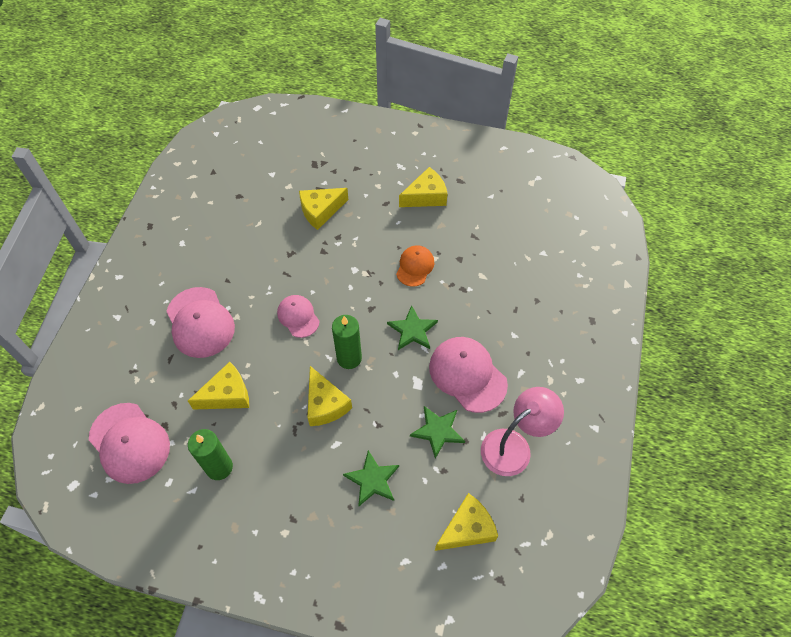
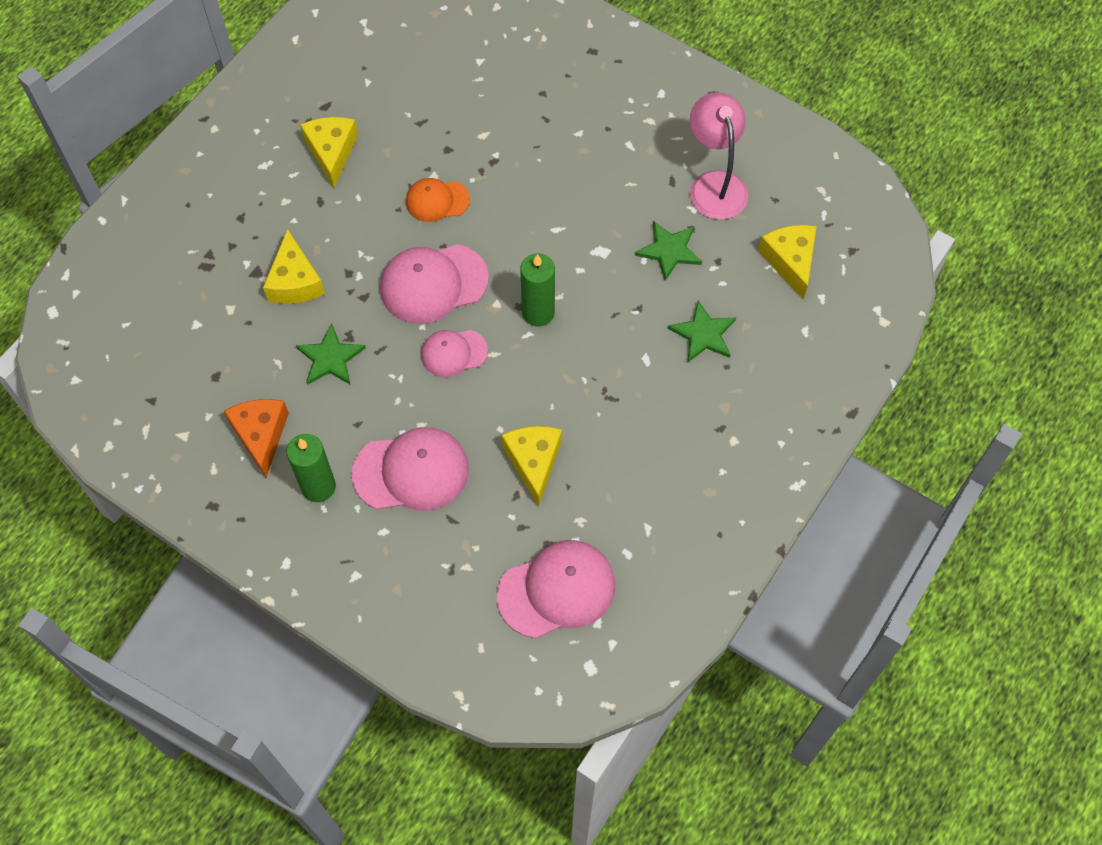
camera: 70 degrees left, 5 degrees up
green candle [188,429,233,480] -> green candle moved to [286,434,336,502]
yellow cheese [308,366,352,426] -> none
green star [387,305,438,350] -> green star moved to [296,324,366,385]
orange cap [396,245,434,287] -> orange cap turned 45 degrees counterclockwise [406,178,470,222]
pink cap [429,337,508,413] -> pink cap moved to [380,244,489,324]
none -> orange cheese [224,399,289,478]

